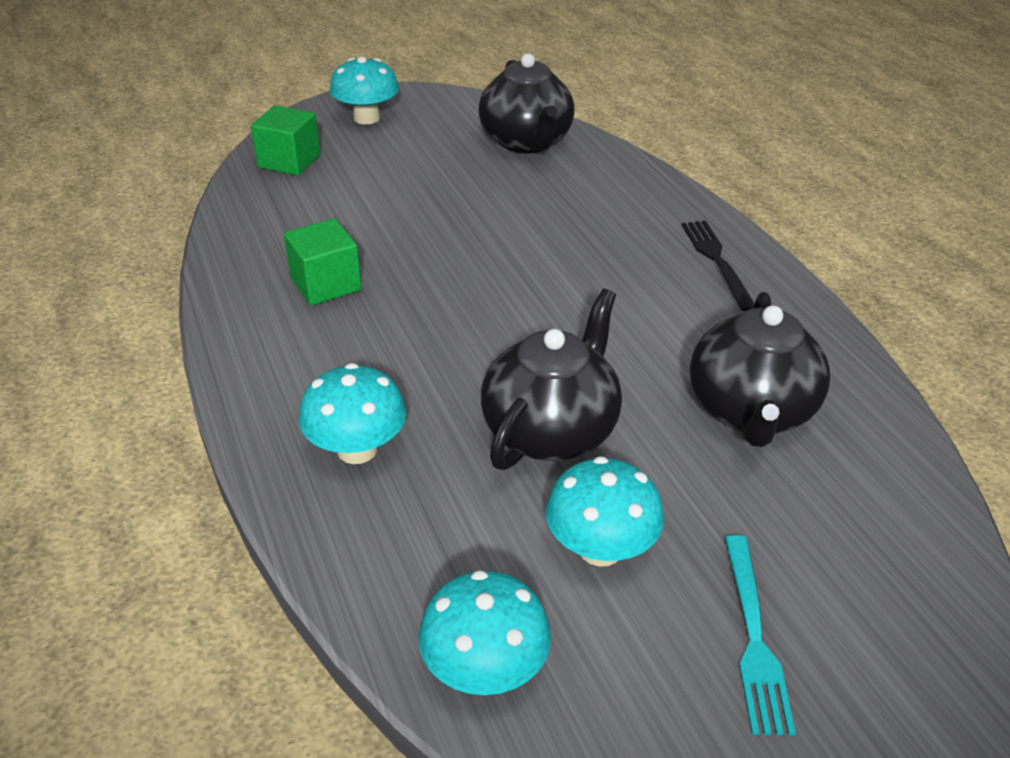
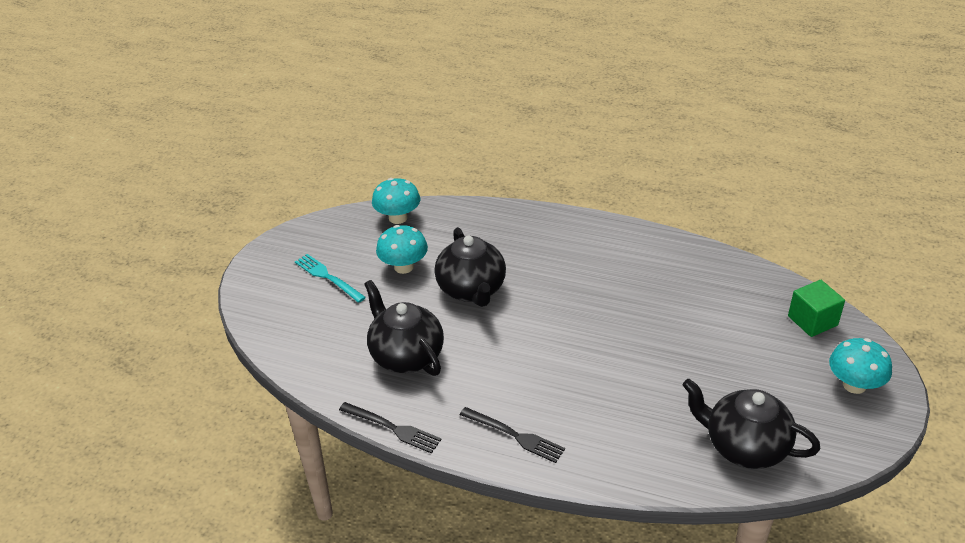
camera: 135 degrees right, 0 degrees up
green cube [284,218,362,305] -> none
turquoise mushroom [299,363,407,464] -> none
none -> black fork [339,402,442,454]

